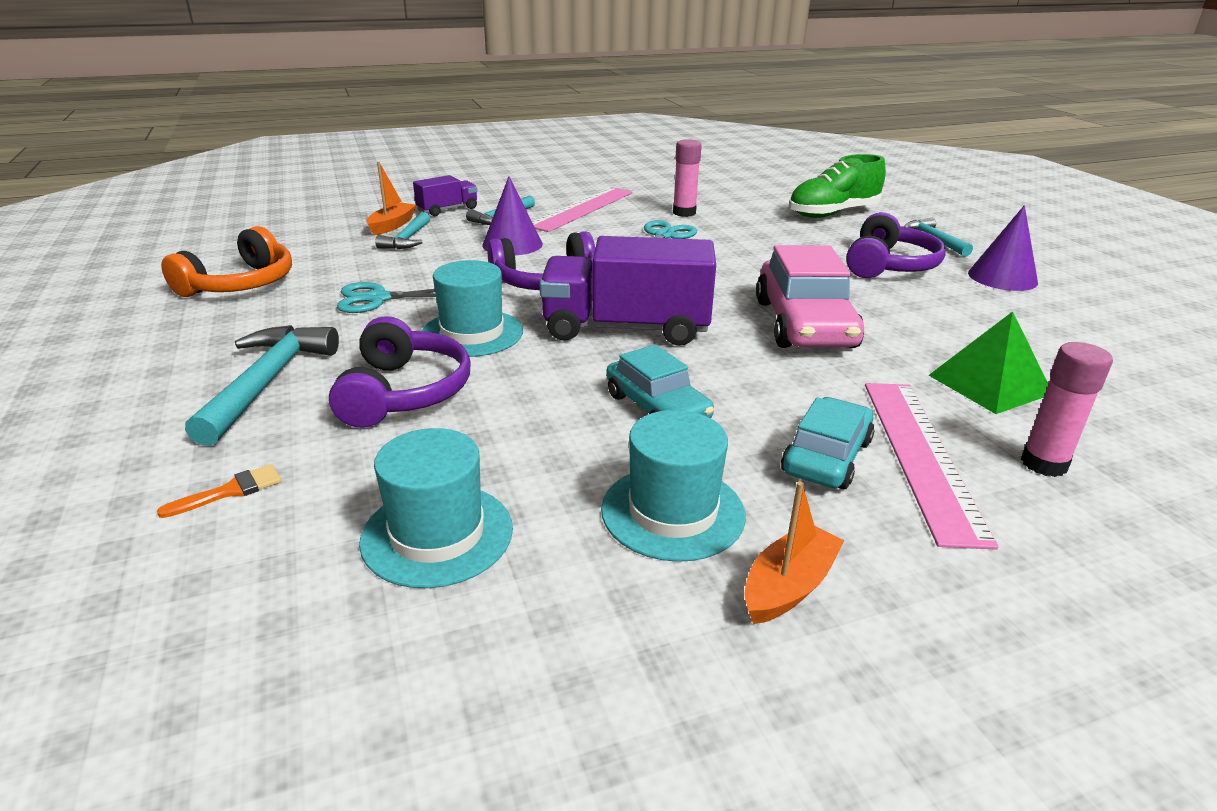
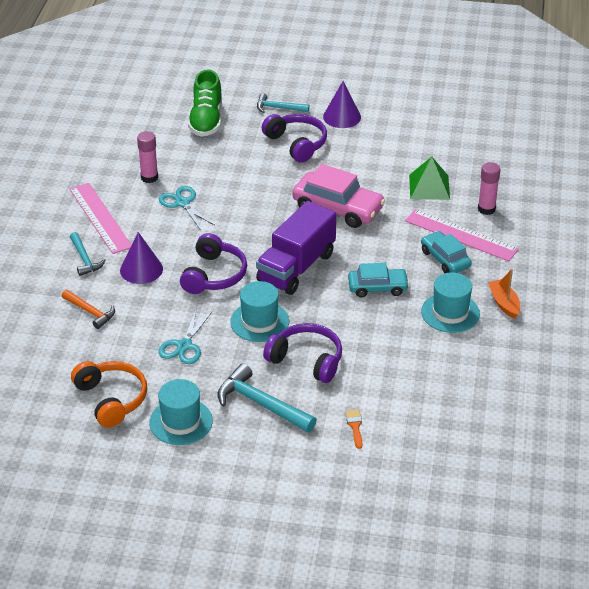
camera: 60 degrees left, 10 degrees up
turquoise hat [359,428,513,588] -> turquoise hat moved to [149,379,213,445]
orange boat [366,162,416,235] -> none
turquoise hammer [375,212,430,249] -> orange hammer [62,290,115,329]
purple truck [413,175,478,216] -> none

